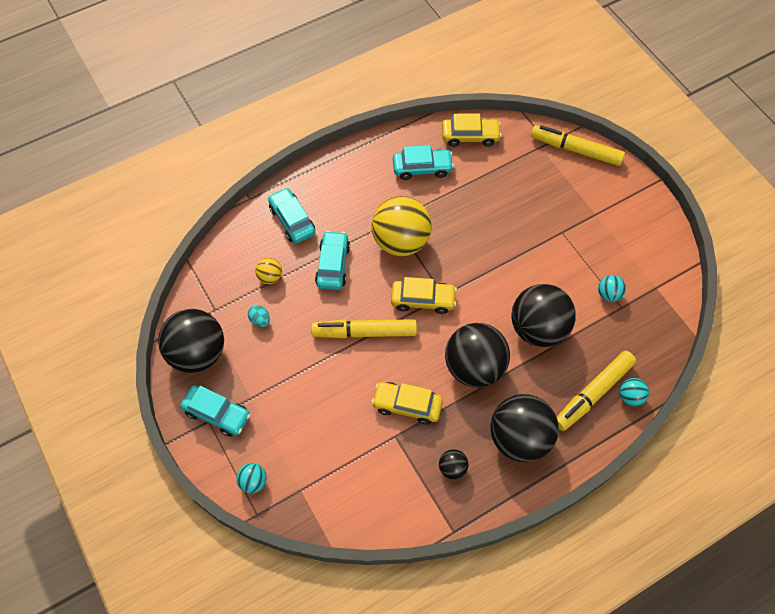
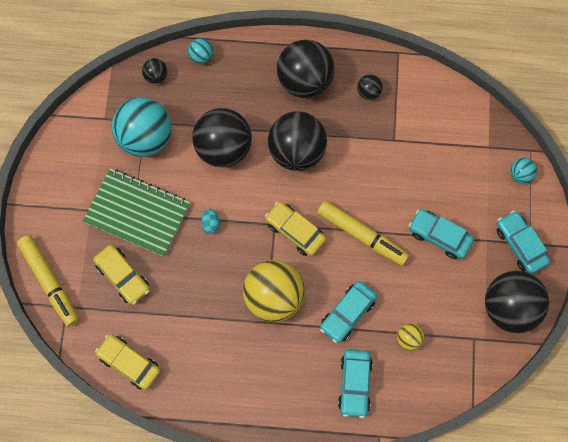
camera: 145 degrees left, 10 degrees up
turquoise egg [248,305,270,327] -> turquoise egg moved to [201,209,220,234]
yellow car [371,382,443,425] -> yellow car moved to [93,244,150,305]
turquoise car [393,145,454,180] -> turquoise car moved to [409,209,474,259]
yellow marker [557,351,636,431] -> none
turquoise ball [598,275,626,302] -> turquoise ball [112,98,171,157], size x2.26
none -> green notebook [83,168,190,257]
none -> black ball [142,58,167,84]

